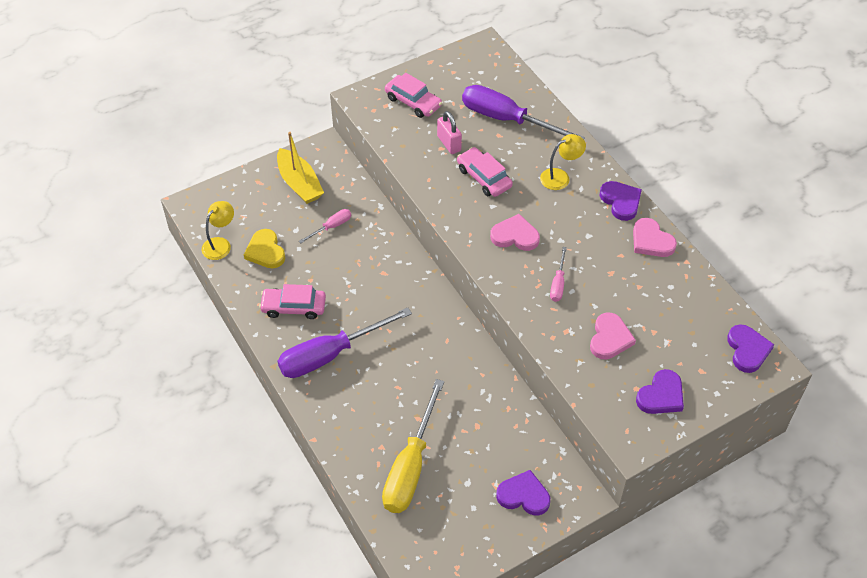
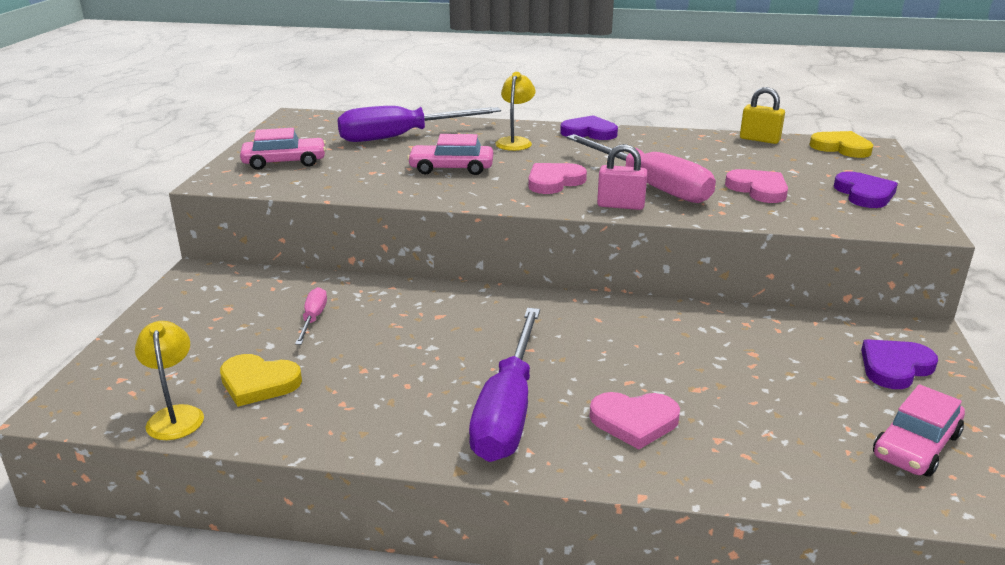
camera: 50 degrees left, 25 degrees down
pink car [259,284,326,319] -> pink car moved to [873,384,965,477]
yellow boat [277,132,324,204] -> none
yellow screwdriver [382,379,444,513] -> none
pink padlock [437,111,462,154] -> pink padlock moved to [597,144,648,210]
pink screwdriver [550,247,567,302] -> pink screwdriver [566,134,716,203], size x2.17
pink heart [633,218,677,257] -> pink heart moved to [590,392,680,449]
purple heart [727,324,774,373] -> yellow heart [809,131,873,158]
none -> yellow padlock [740,87,785,144]

